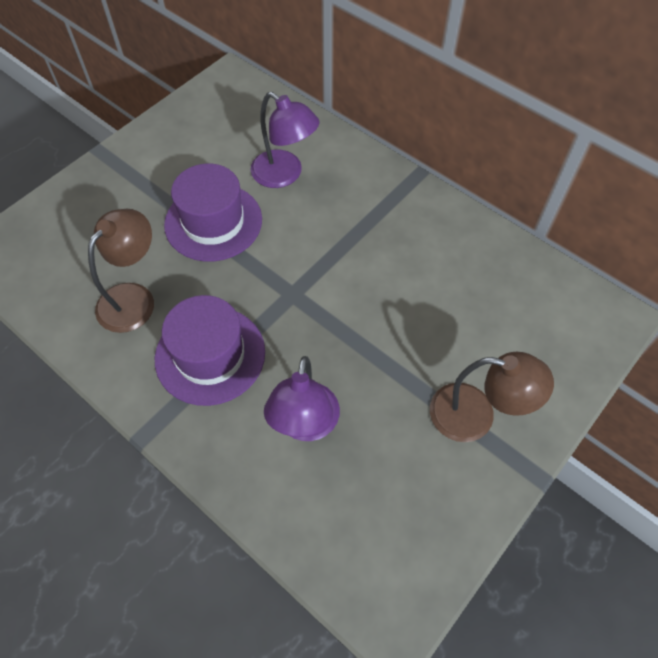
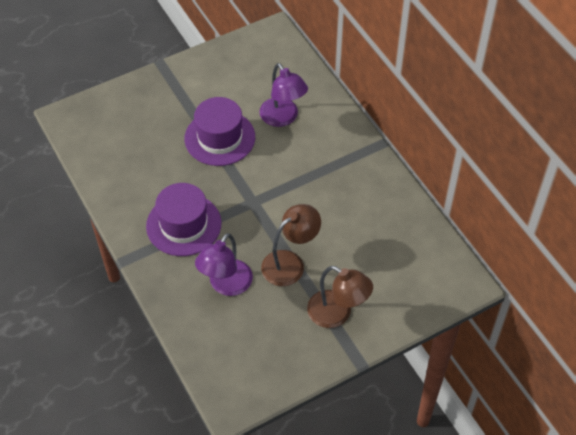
camera: 20 degrees right, 5 degrees down
brown lamp [88,209,154,333] -> brown lamp moved to [261,204,321,286]

